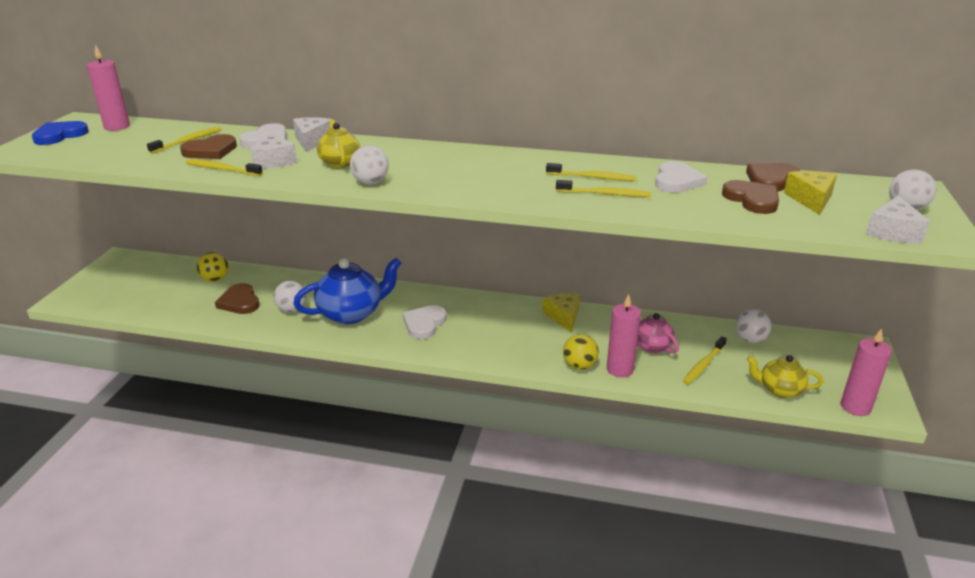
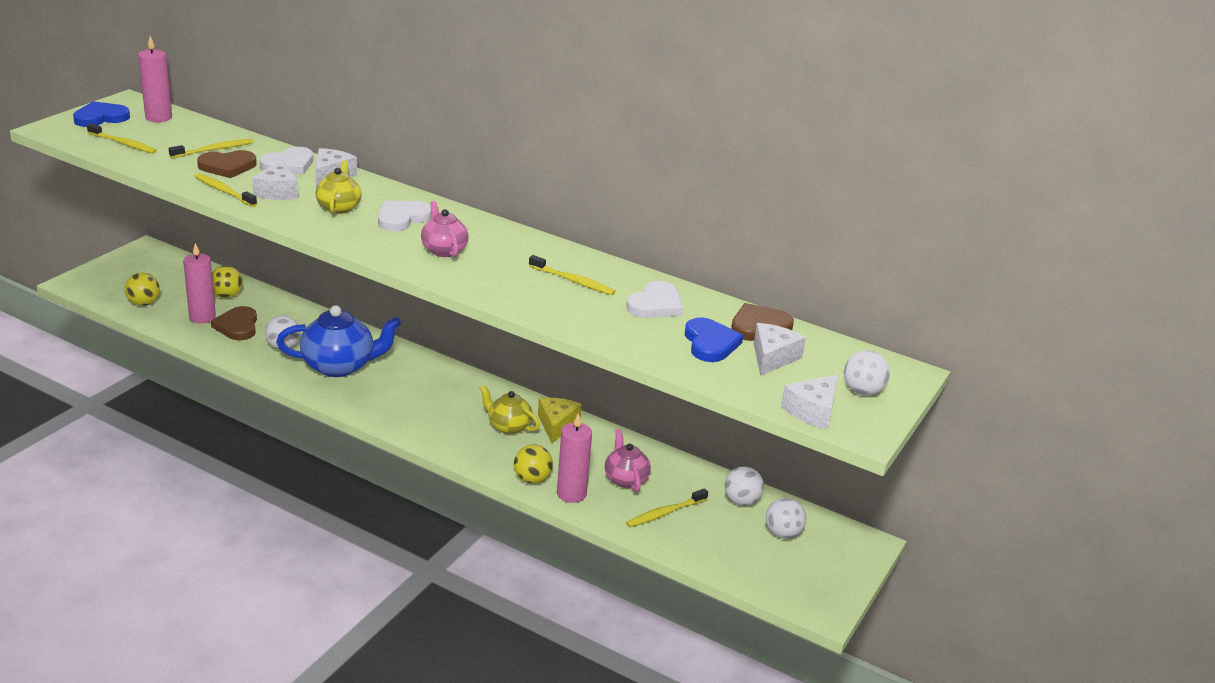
camera: 15 degrees right, 0 degrees up
white ball [350,146,389,184] -> white ball moved to [766,498,806,539]
white heart [403,305,447,339] -> white heart moved to [378,201,431,232]
yellow toothbrush [556,180,651,197] -> yellow toothbrush moved to [87,123,157,154]
brown heart [722,180,779,214] -> blue heart [685,317,743,362]
yellow teapot [747,355,823,398] -> yellow teapot moved to [479,385,540,434]
yellow cheese [784,171,837,215] -> white cheese [754,323,806,376]
pink candle [841,328,892,416] -> pink candle moved to [183,243,216,324]
none -> yellow ball [125,272,160,306]
none -> pink teapot [421,201,469,257]

